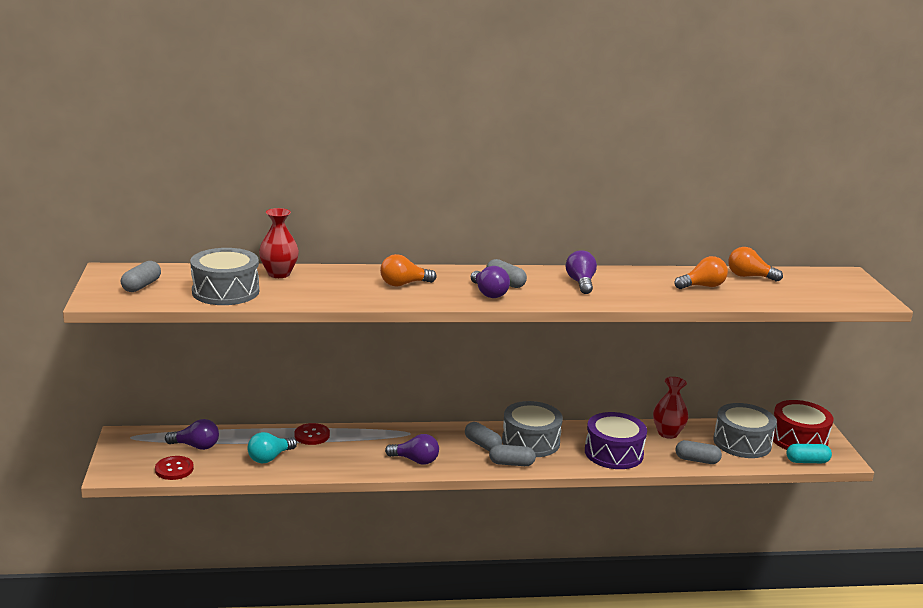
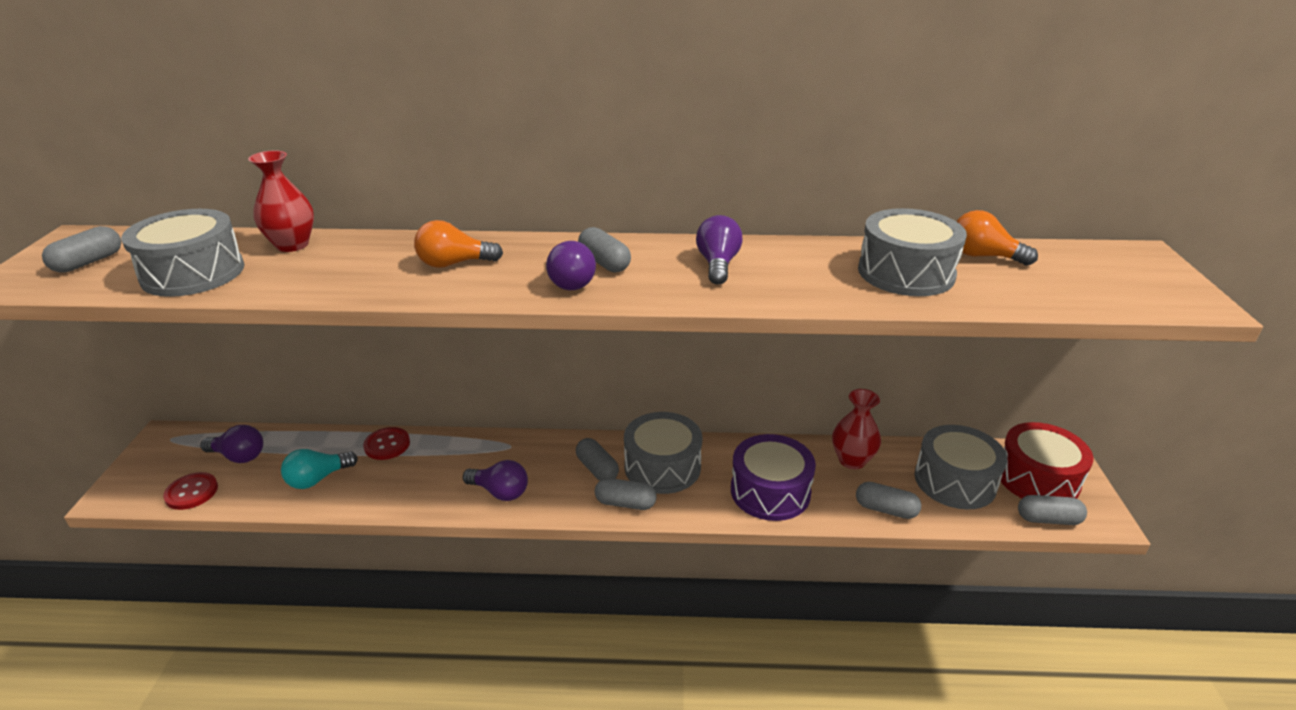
camera: 10 degrees right, 10 degrees up
orange light bulb [674,256,728,289] -> grey drum [858,208,967,296]
turquoise capsule [786,444,832,463] -> grey capsule [1018,495,1087,525]

